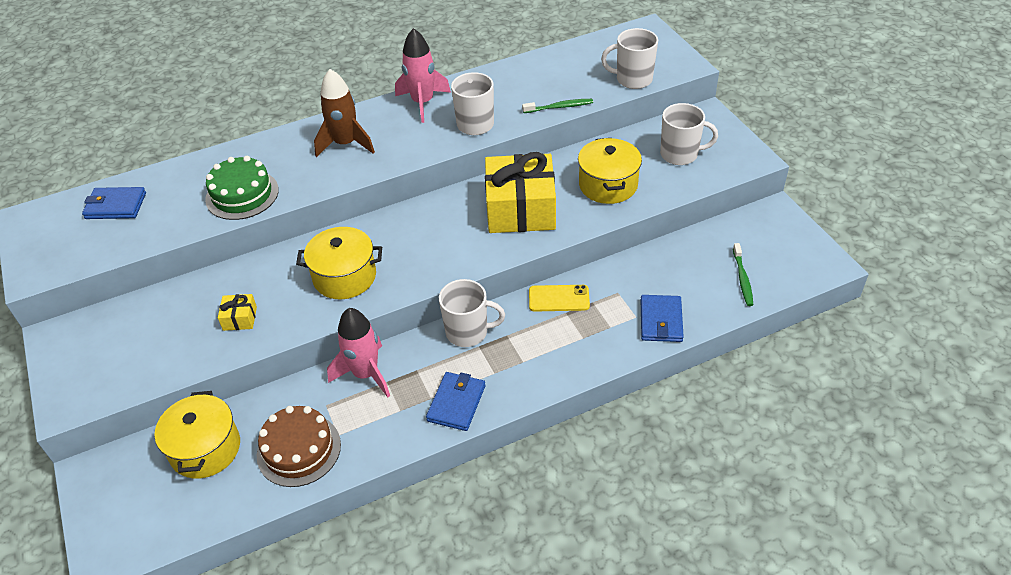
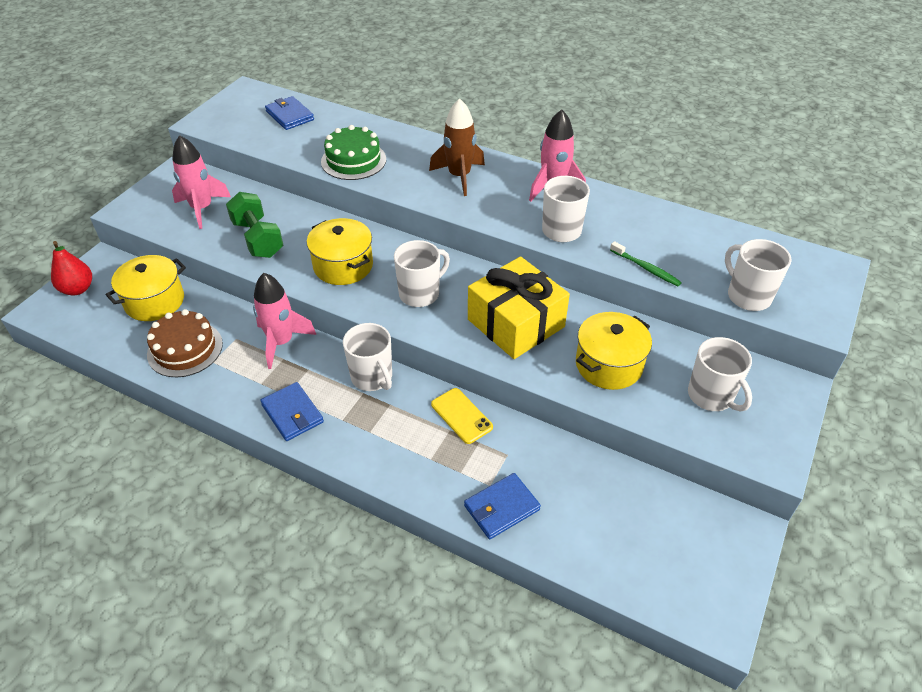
camera: 50 degrees right, 0 degrees up
yellow gift [218,294,257,331] -> green dumbbell [226,192,283,258]
blue wallet [426,372,485,431] -> blue wallet turned 75 degrees clockwise [260,382,324,441]
green toothbrush [733,243,753,306] -> none
none -> red pear [51,241,92,295]
none -> pink rocket [172,135,231,229]
none -> white mug [394,240,450,307]

